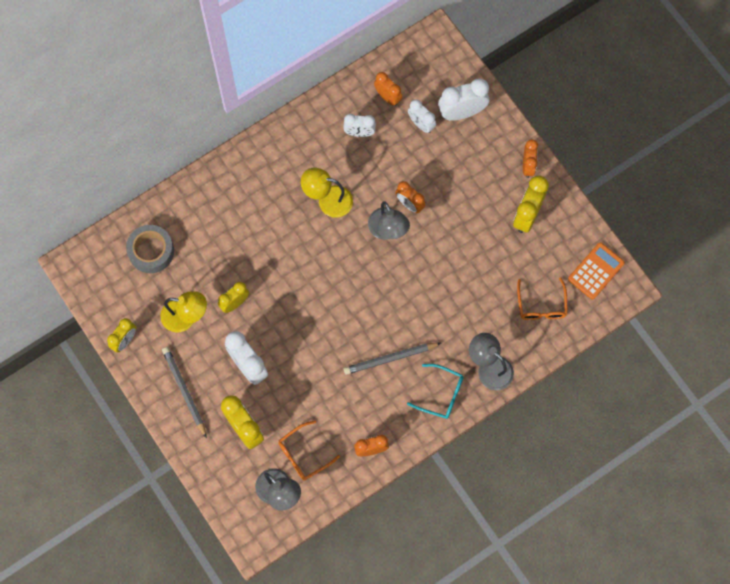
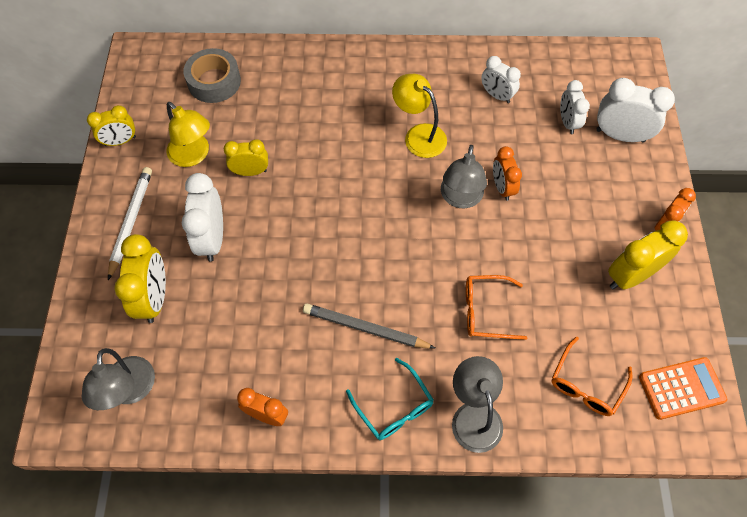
camera: 35 degrees right, 10 degrees down
grey pencil [162,347,207,438] -> white pencil [108,167,152,280]
orange glasses [278,421,340,480] -> orange glasses moved to [466,275,527,340]
orange clock [374,72,402,106] -> none

